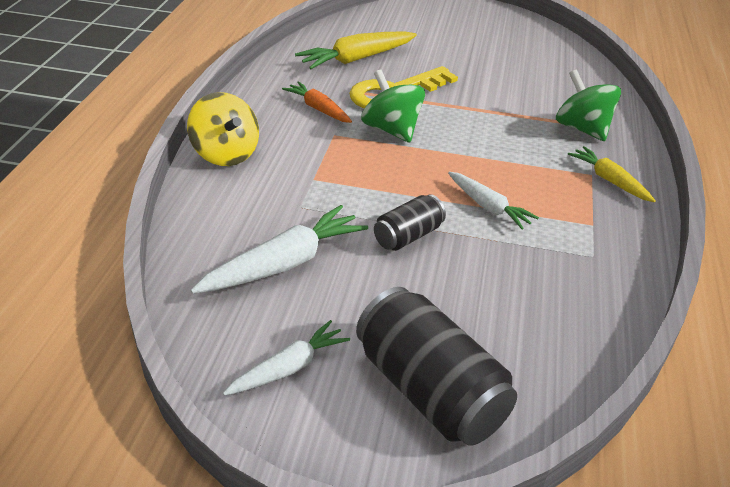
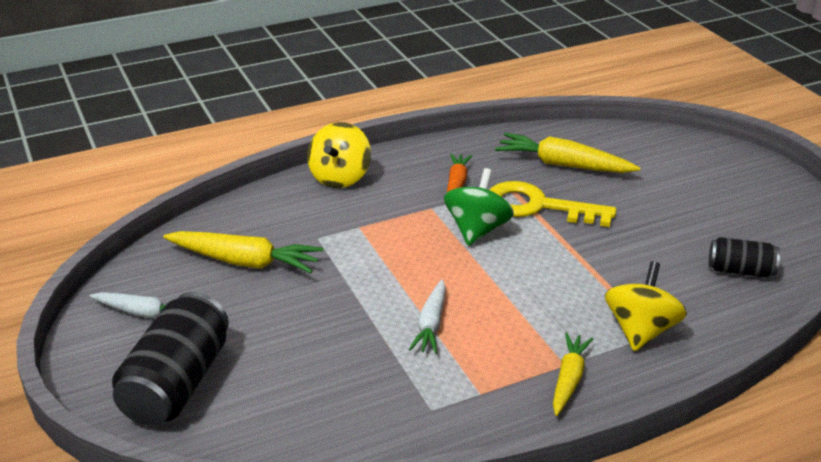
camera: 55 degrees right, 5 degrees down
white carrot [191,205,368,294] -> yellow carrot [163,231,323,273]
black can [374,194,446,251] -> black can moved to [709,237,780,277]
green spinning top [556,69,621,141] -> yellow spinning top [605,261,687,351]

